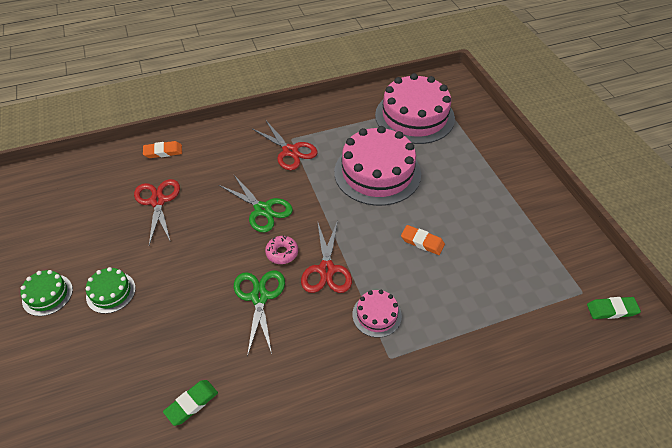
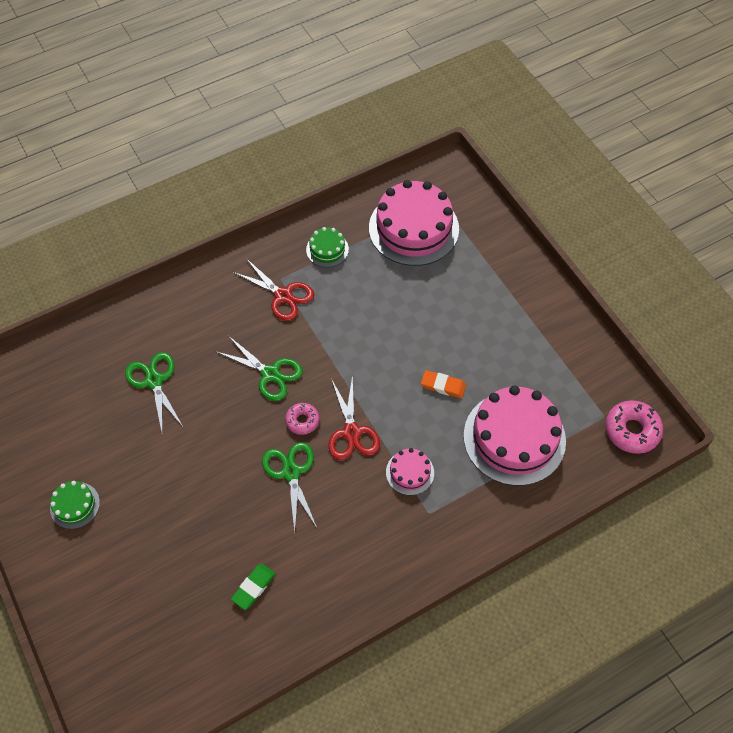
camera: 10 degrees left, 10 degrees up
green cake [85,267,136,314] -> green cake moved to [306,227,349,267]
red scissors [134,179,180,245] -> green scissors [125,352,184,432]
orange eraser [143,141,182,158] -> none
pink cake [334,126,421,206] -> pink cake moved to [464,385,566,486]
green eraser [587,297,641,319] -> pink donut [605,400,663,454]

